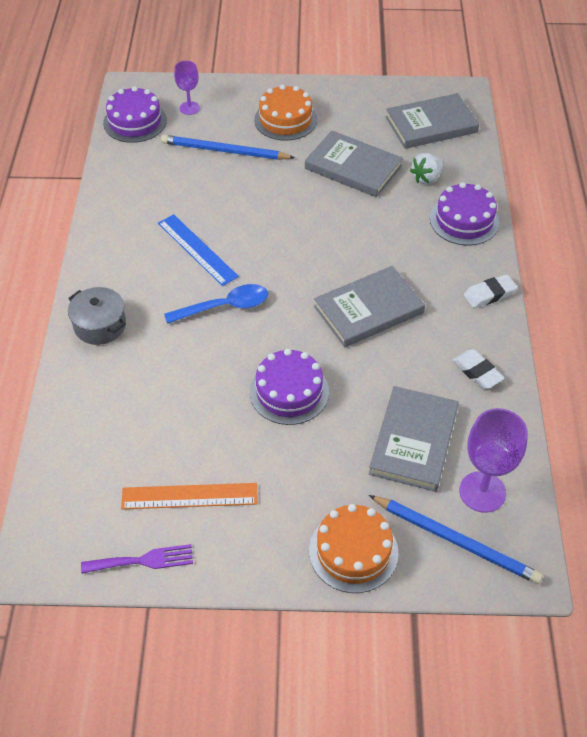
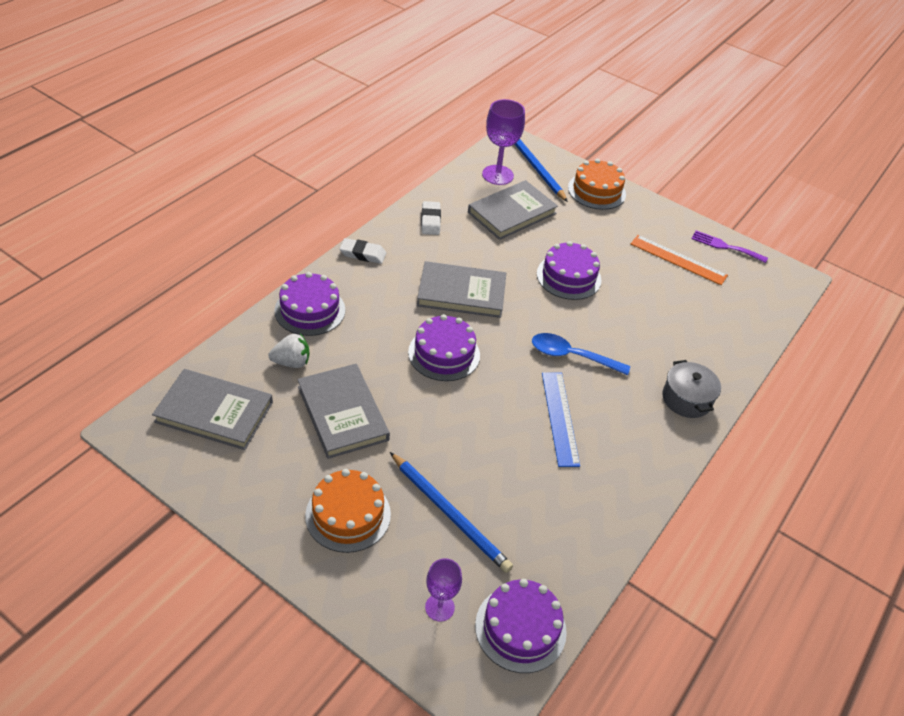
camera: 150 degrees left, 5 degrees down
none -> purple cake [408,314,480,381]

